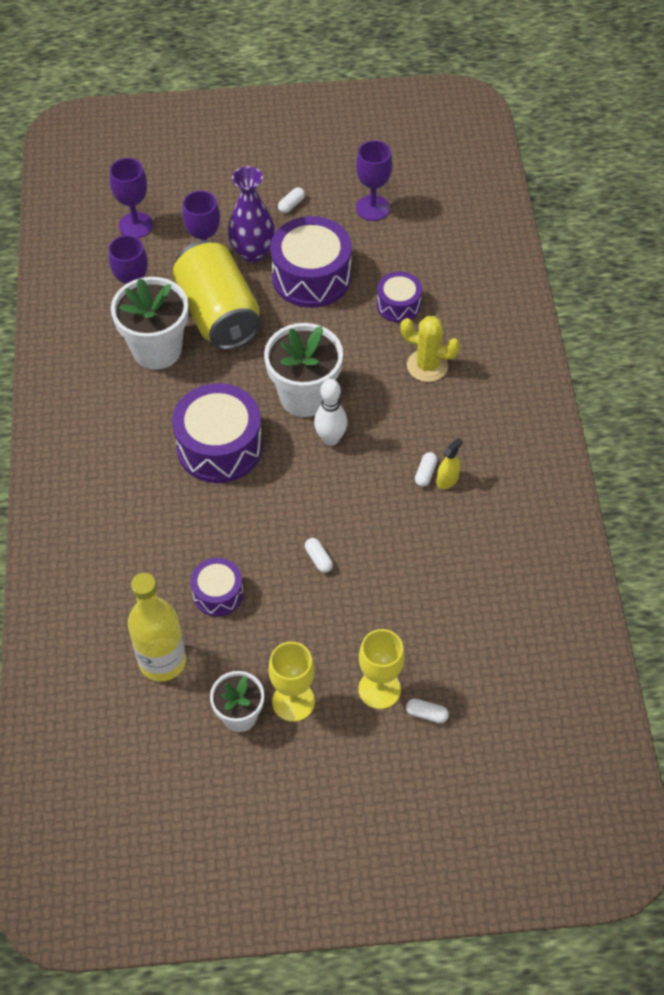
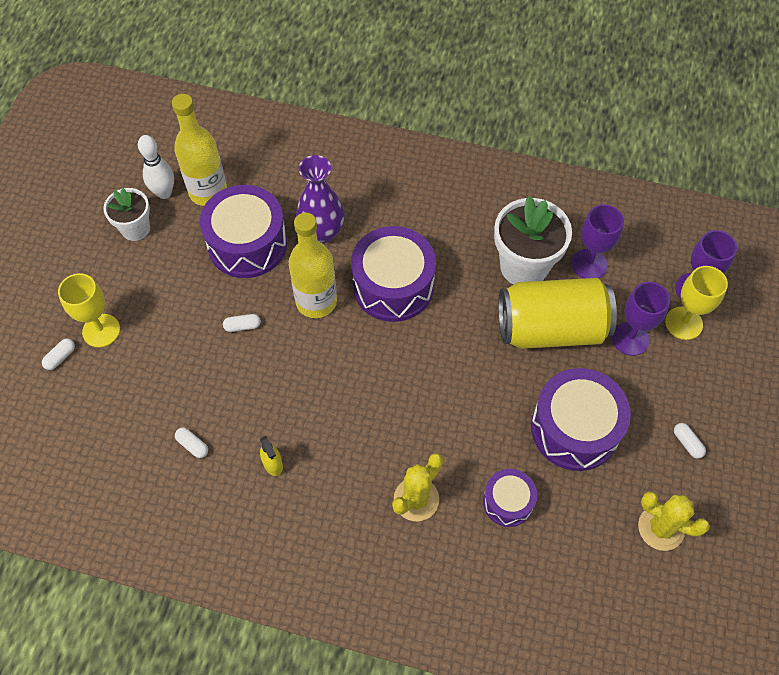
camera: 110 degrees right, 5 degrees up
purple drum [190,558,244,616] -> purple drum [200,185,287,278], size x1.81
purple vase [228,166,275,263] -> purple vase moved to [296,155,345,244]
white flower pot [264,323,343,417] -> none
yellow goblet [268,642,315,722] -> yellow goblet moved to [665,266,728,340]
white bowling pin [314,379,348,446] -> white bowling pin moved to [138,135,174,199]
purple goblet [356,140,392,221] -> yellow cactus [638,491,710,551]
white capsule [415,452,438,487] -> white capsule moved to [175,427,208,458]
none -> yellow bottle [289,212,337,318]

